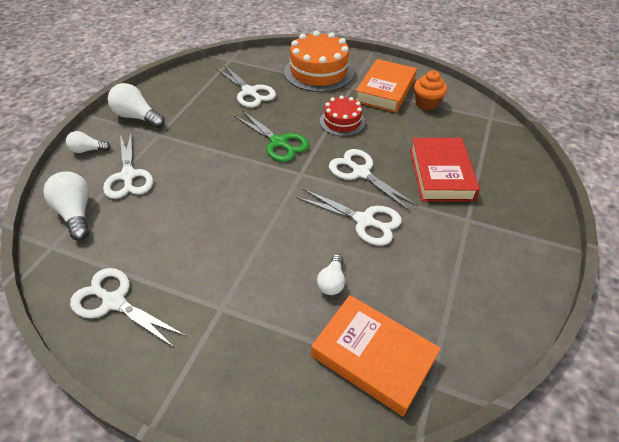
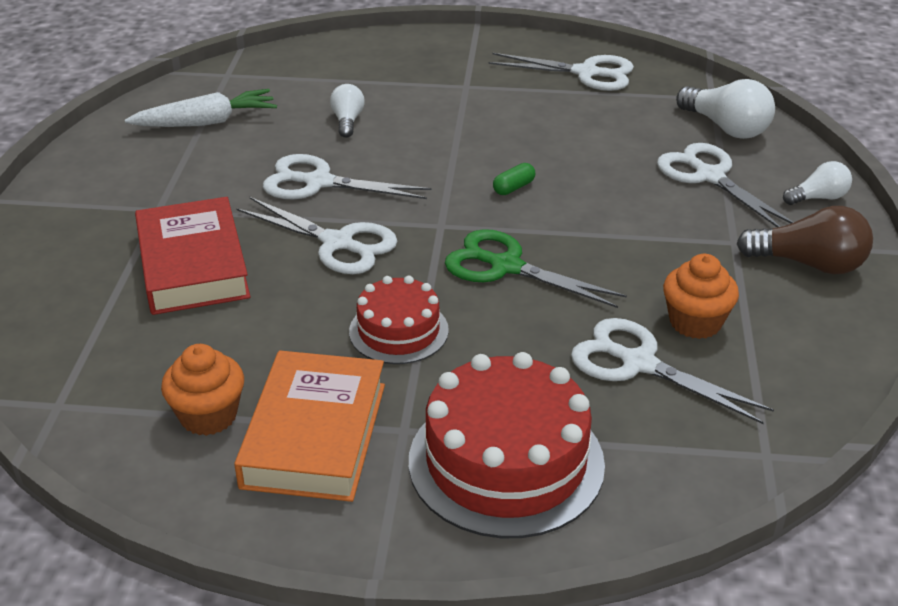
camera: 165 degrees right, 10 degrees down
white light bulb [108,83,165,128] -> brown light bulb [737,206,873,275]
orange cake [284,31,354,92] -> red cake [409,352,605,538]
orange book [311,295,441,416] -> none
none -> white carrot [125,89,277,127]
none -> green capsule [493,163,535,195]
none -> orange cupcake [663,254,739,339]

